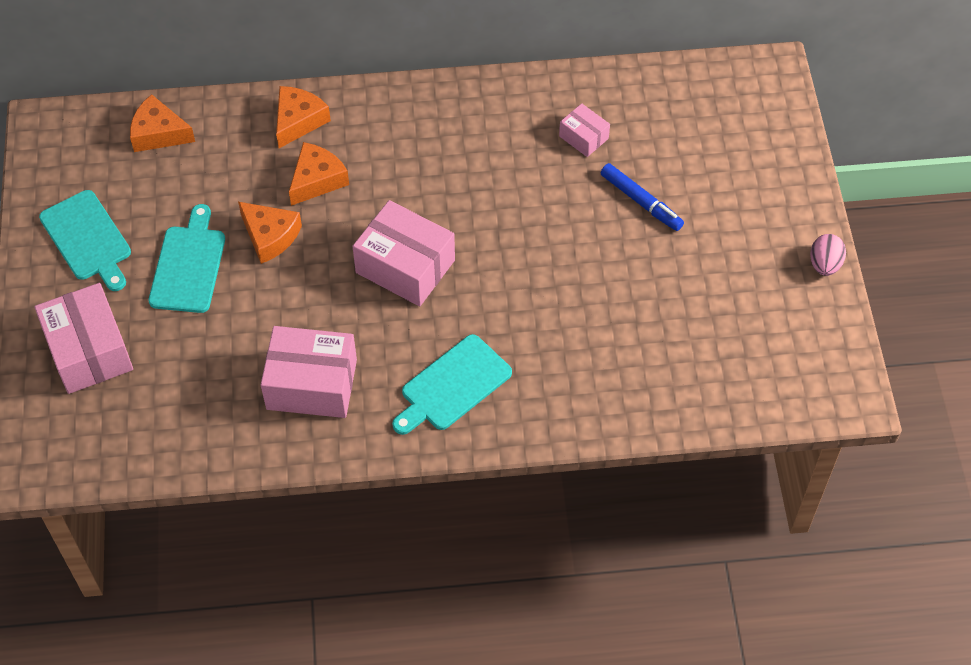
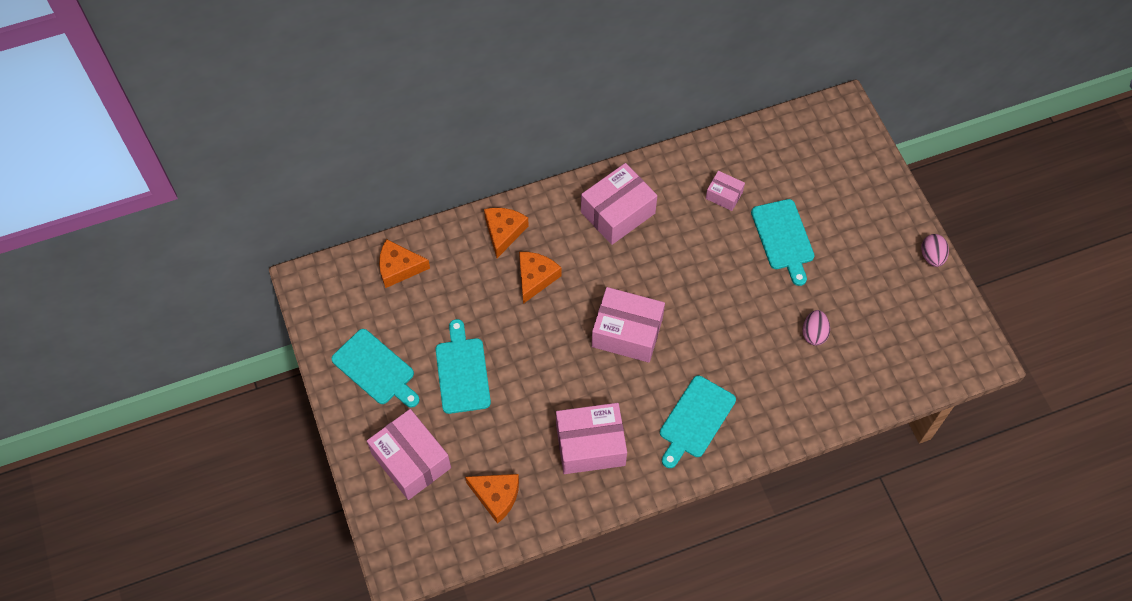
camera: 15 degrees left, 5 degrees up
orange cheese [238,202,302,264] -> orange cheese moved to [465,474,519,524]
blue marker [601,163,684,231] -> turquoise cutting board [751,199,815,286]
none -> pink box [581,163,658,245]
none -> pink egg [802,310,830,346]

